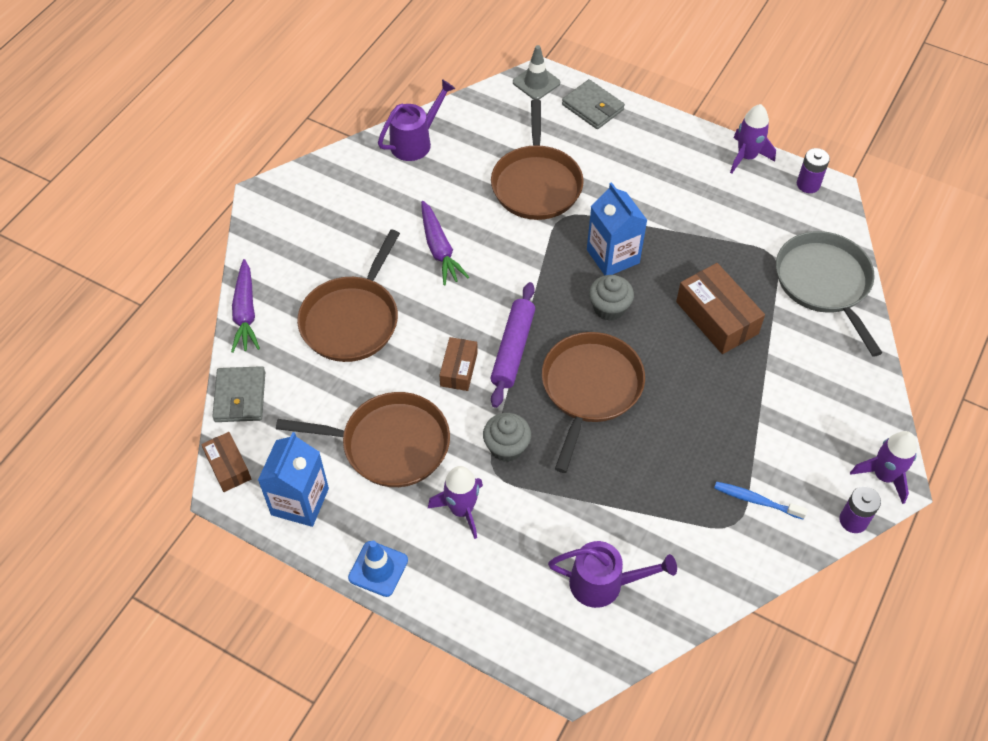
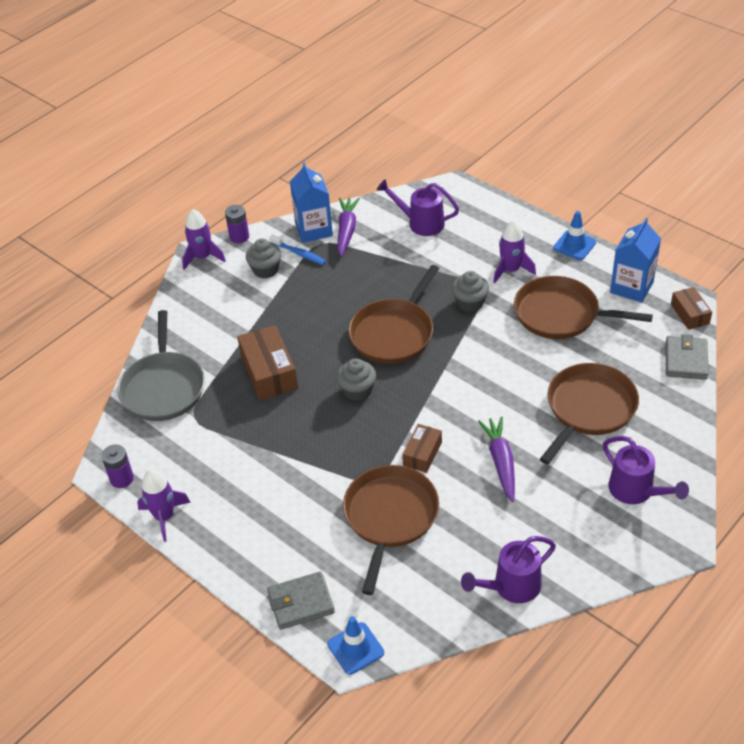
camera: 165 degrees left, 10 degrees down
purple carrot [231,259,260,353] -> purple carrot moved to [337,198,360,257]
brown box [439,337,478,391] -> brown box moved to [402,424,442,473]
purple rolling pin [491,282,535,408] -> none
grey traffic cone [513,45,560,100] -> blue traffic cone [328,616,384,675]
grey wallet [562,79,625,129] -> grey wallet turned 75 degrees counterclockwise [267,572,335,630]
blue carton [587,182,647,275] -> blue carton moved to [290,162,333,243]
none -> grey cupcake [246,239,281,278]
none -> purple watering can [603,436,689,504]

